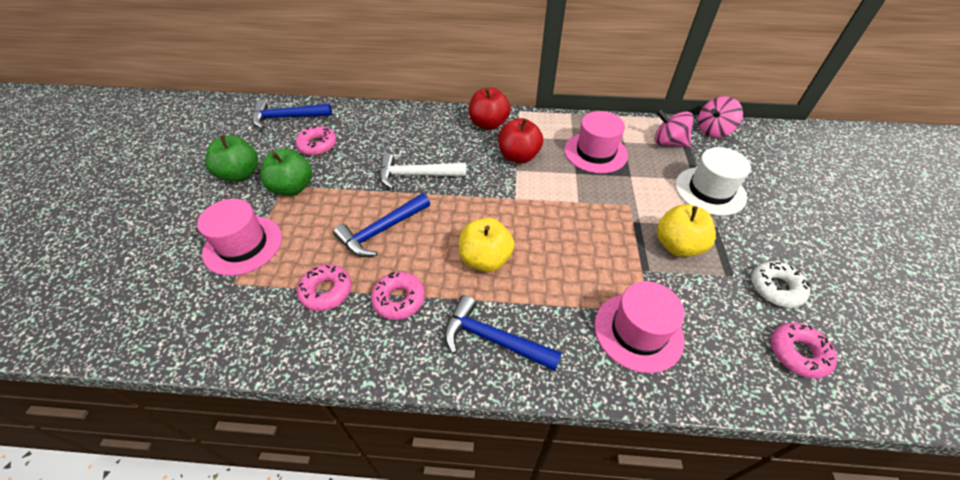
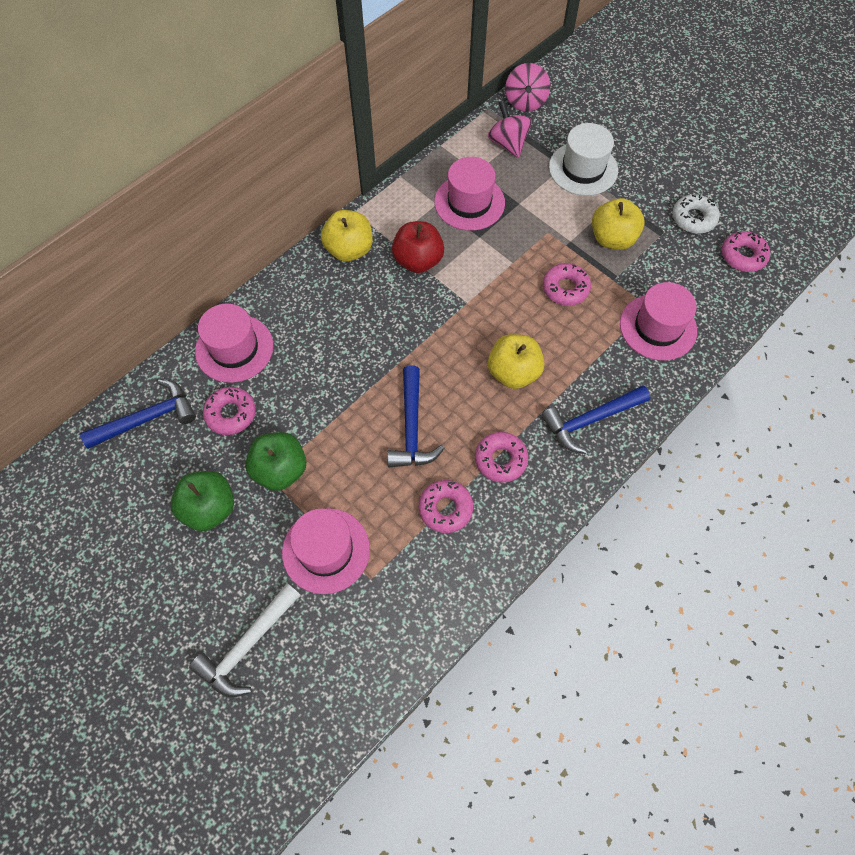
camera: 50 degrees left, 15 degrees up
blue hammer [252,100,332,129] -> blue hammer turned 150 degrees counterclockwise [80,379,196,449]
white hammer [379,153,466,189] -> white hammer moved to [189,583,300,697]
red apple [469,87,511,130] -> yellow apple [321,210,373,262]
pink spinning top [655,109,694,147] -> pink spinning top turned 90 degrees clockwise [488,100,532,158]
none -> pink hat [195,304,273,383]
none -> pink donut [543,263,591,306]

